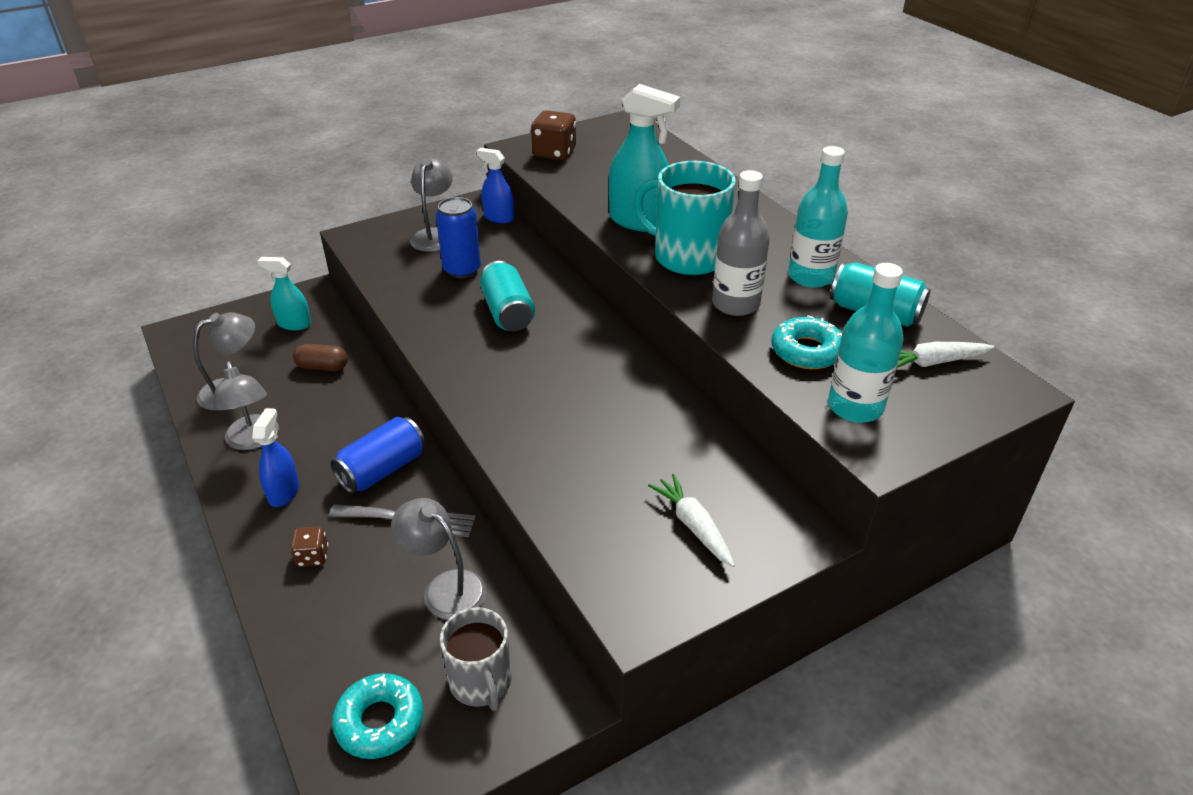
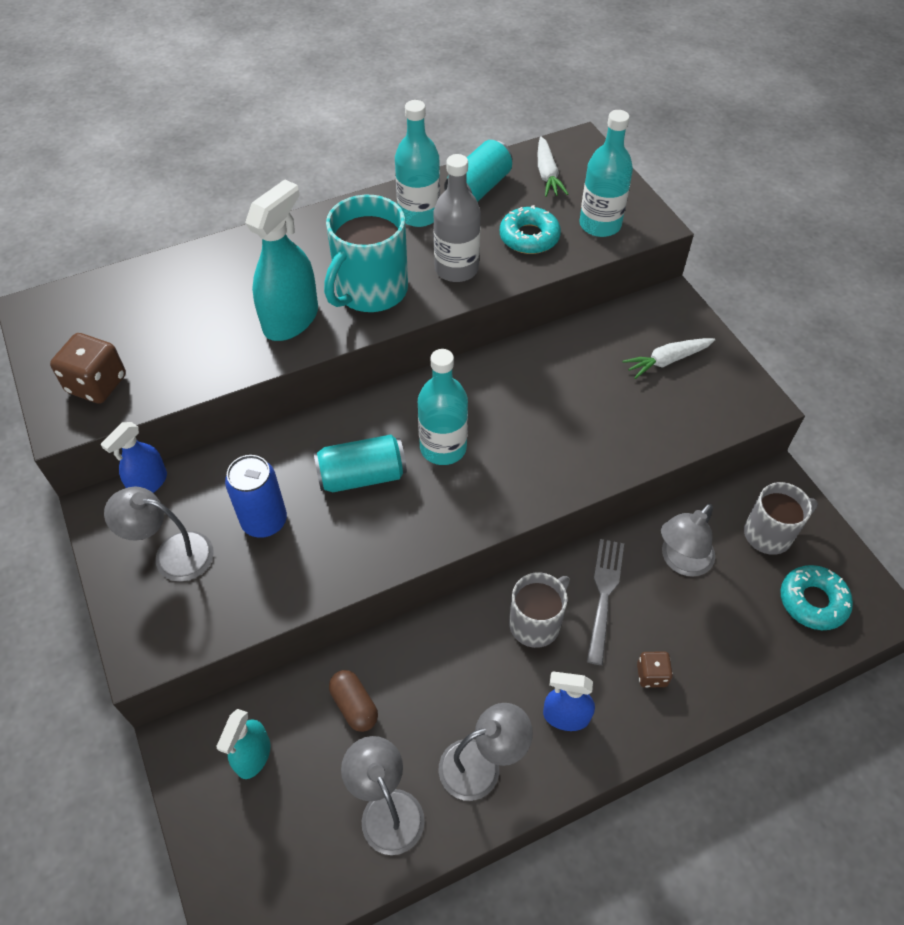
camera: 85 degrees left, 15 degrees up
brown capsule [293,344,348,371] -> brown capsule turned 45 degrees counterclockwise [329,670,378,732]
blue can [331,417,425,493] -> grey mug [509,572,570,648]
none -> turquoise bottle [418,349,468,465]

